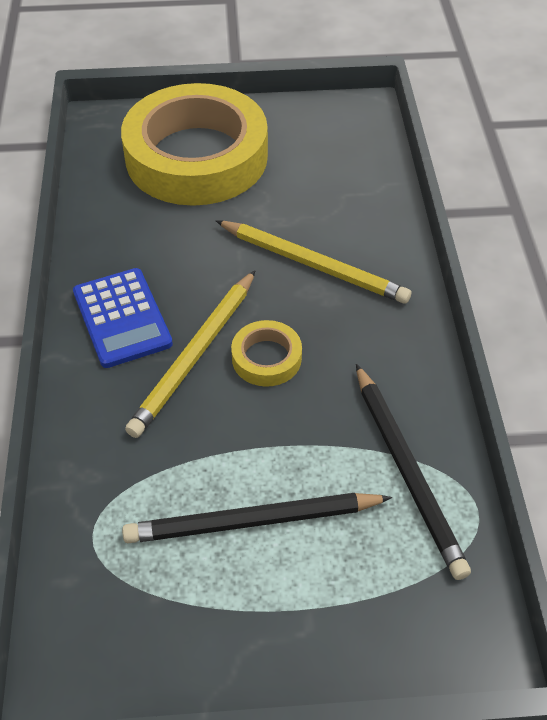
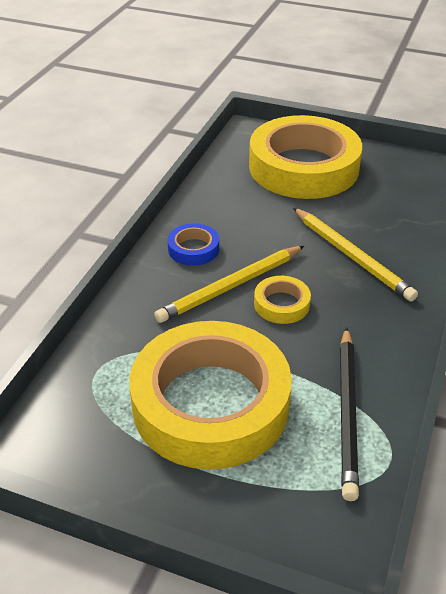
camera: 25 degrees right, 10 degrees down
blue calculator [73,268,173,368] -> blue tape [167,223,219,266]
black pencil [122,493,392,543] -> yellow tape [129,321,292,470]

